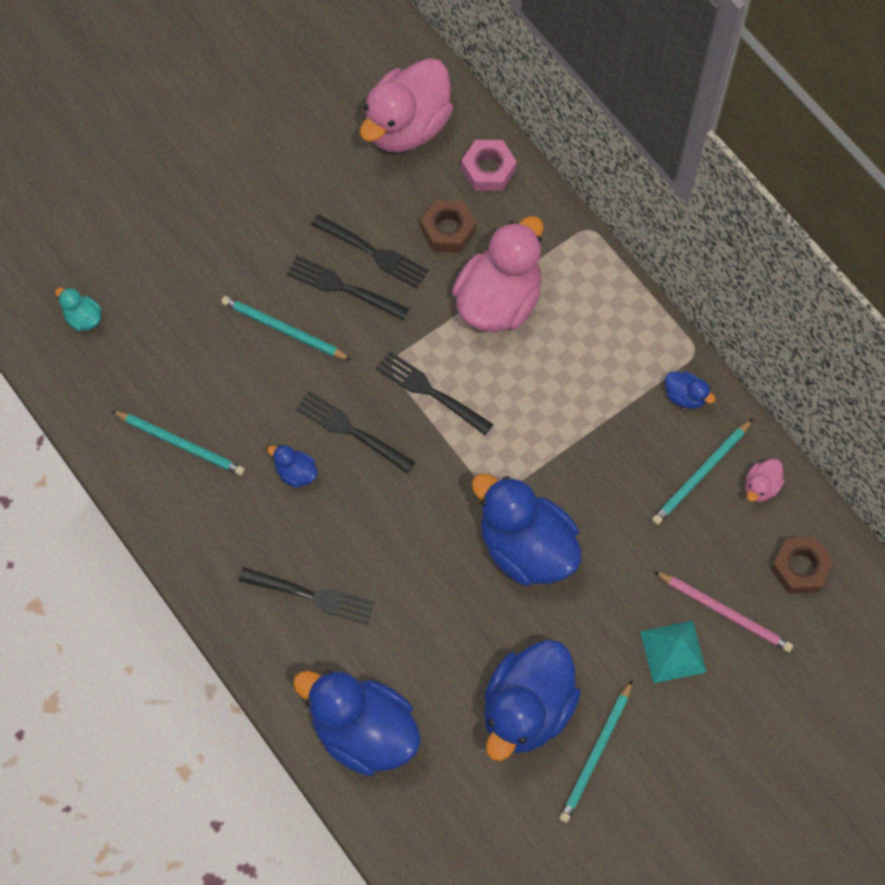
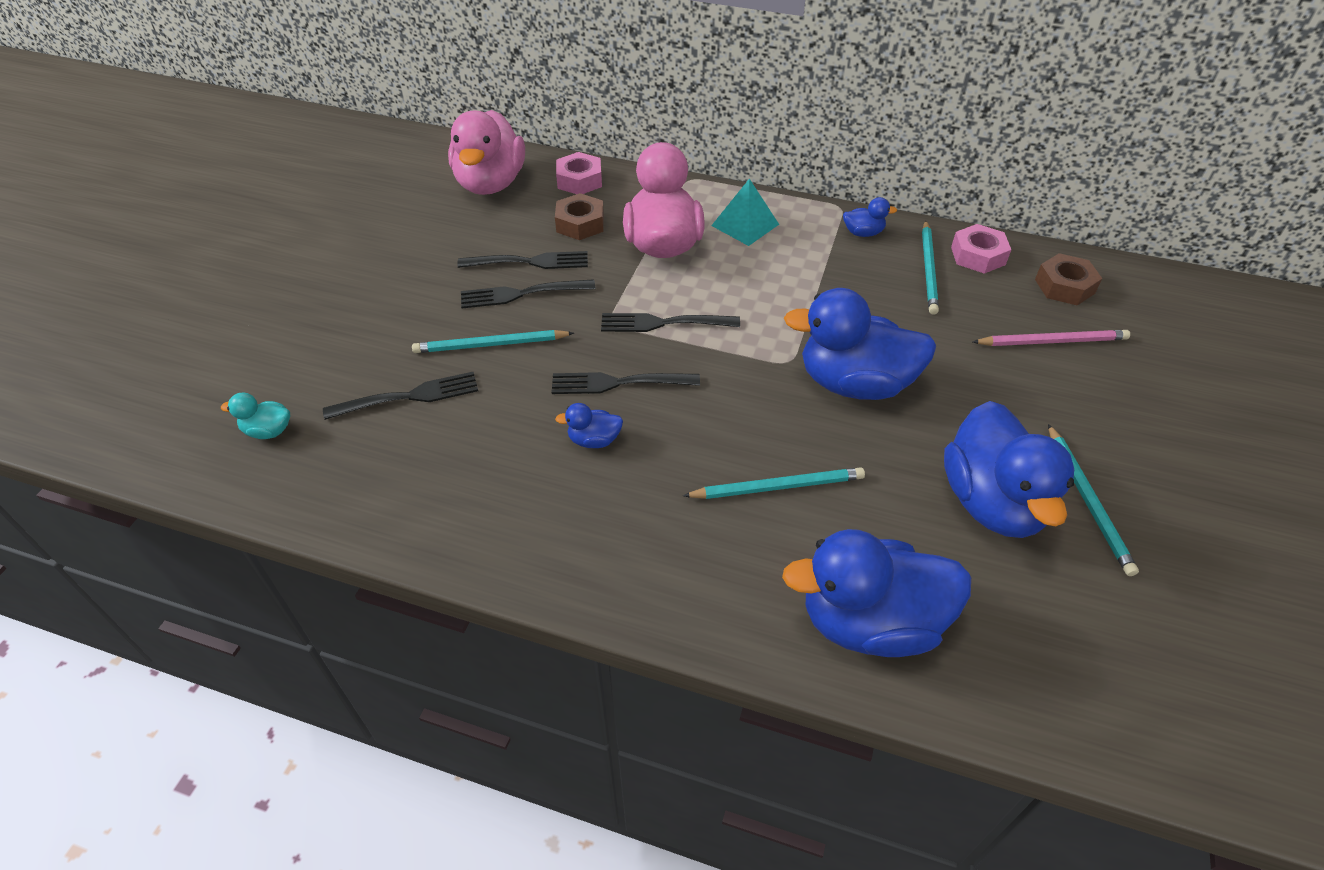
camera: 35 degrees left, 20 degrees down
turquoise pencil [112,411,245,476] -> turquoise pencil moved to [683,467,865,499]
black fork [239,567,375,625] -> black fork moved to [323,372,478,420]
turquoise pyramid [640,621,706,683] -> turquoise pyramid moved to [711,179,779,246]
pink duck [745,458,785,502] -> pink nut [951,224,1011,274]

